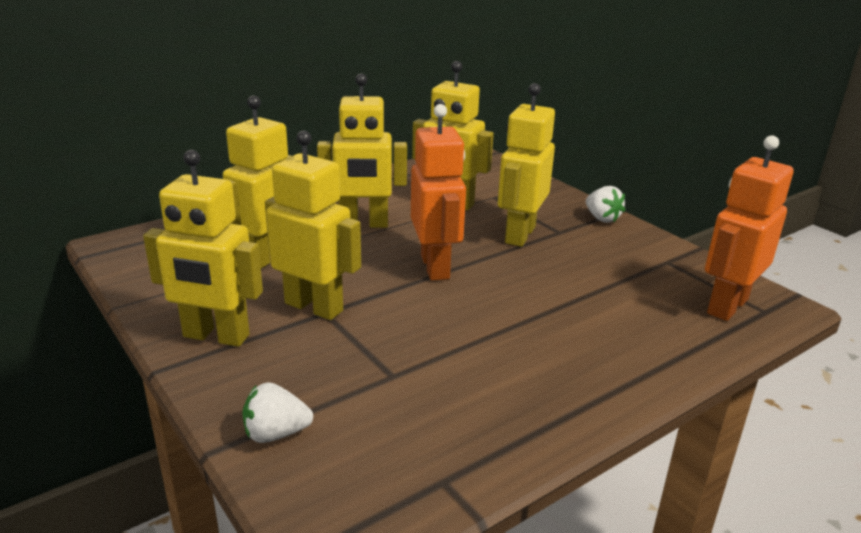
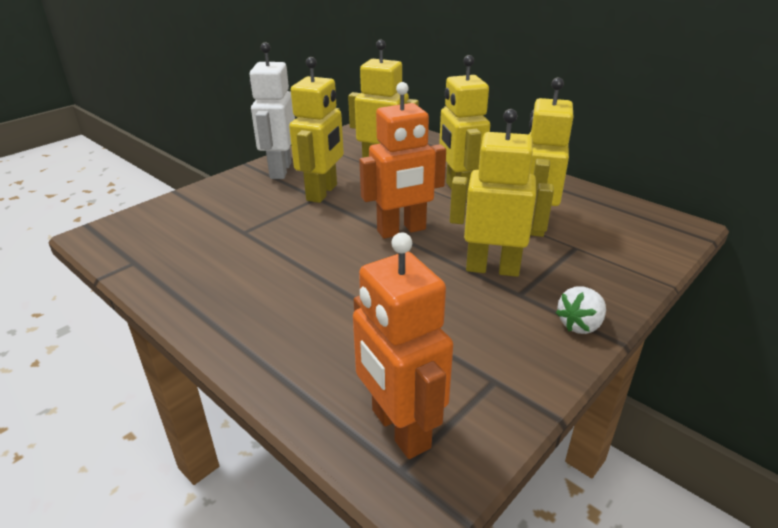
camera: 80 degrees right, 5 degrees up
yellow robot [143,150,263,347] -> white robot [249,42,295,179]
white strawberry [242,382,313,443] -> none
orange robot [705,135,794,321] -> orange robot turned 150 degrees counterclockwise [353,233,453,459]

